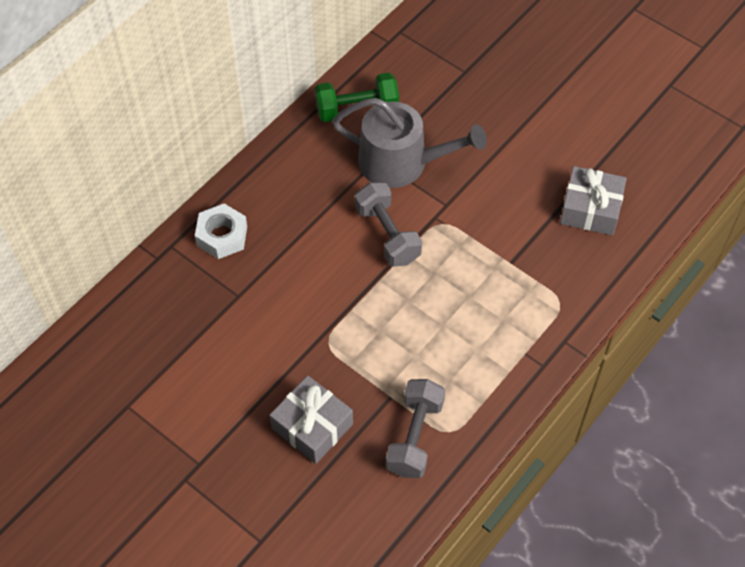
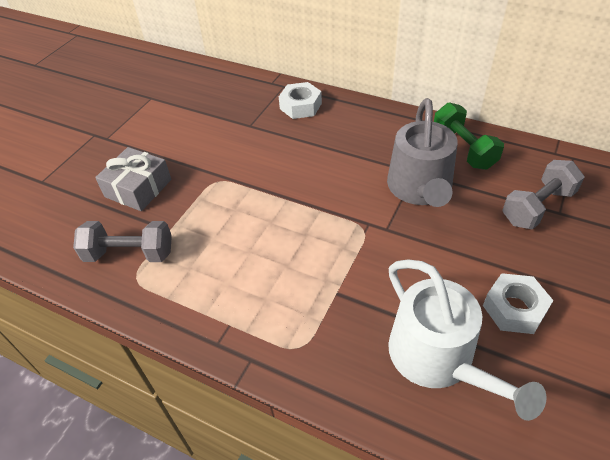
camera: 80 degrees right, 10 degrees down
grey dumbbell [355,182,422,267] -> grey dumbbell moved to [503,160,585,230]
grey gift [560,166,627,235] -> white watering can [388,259,547,421]
none -> white nut [483,273,553,334]

